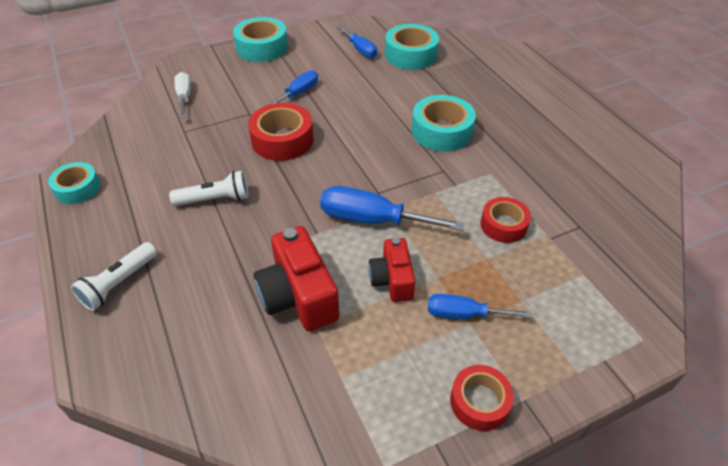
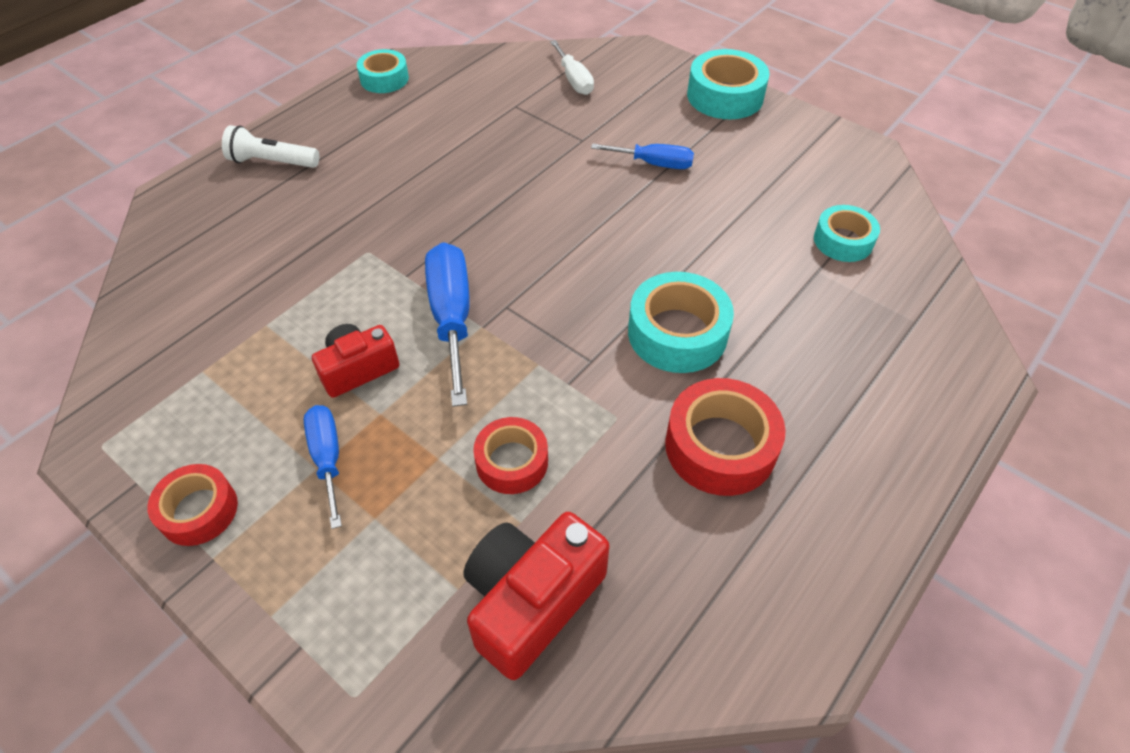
camera: 65 degrees right, 5 degrees up
white flashlight [169,171,248,206] -> none
white screwdriver [174,72,191,118] -> white screwdriver turned 105 degrees clockwise [550,40,594,95]
red tape [248,103,314,161] -> red tape moved to [665,378,786,496]
red camera [254,226,339,331] -> red camera moved to [464,512,609,680]
blue screwdriver [336,26,377,58] -> none
turquoise tape [385,24,439,70] -> turquoise tape [814,205,880,262], size x0.65

